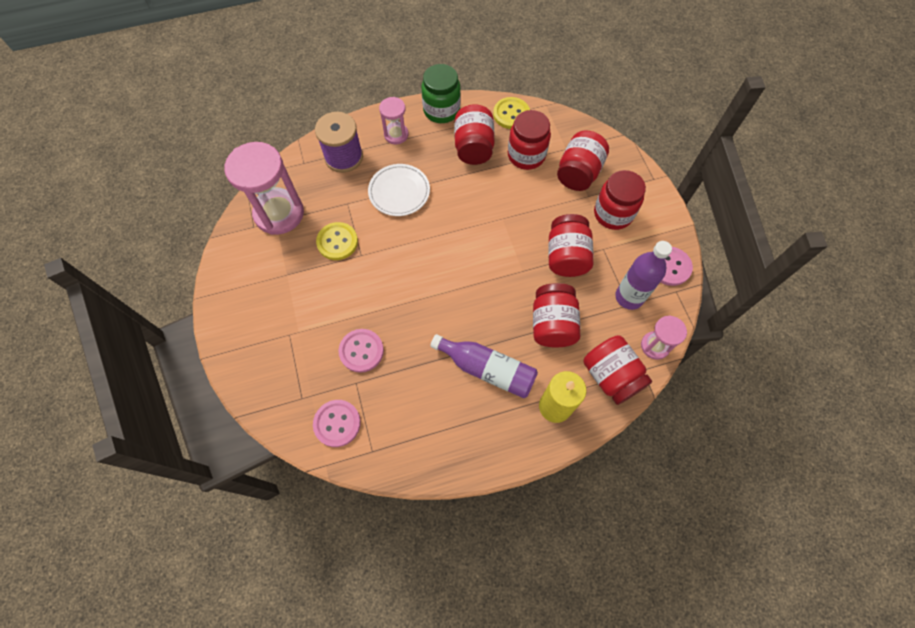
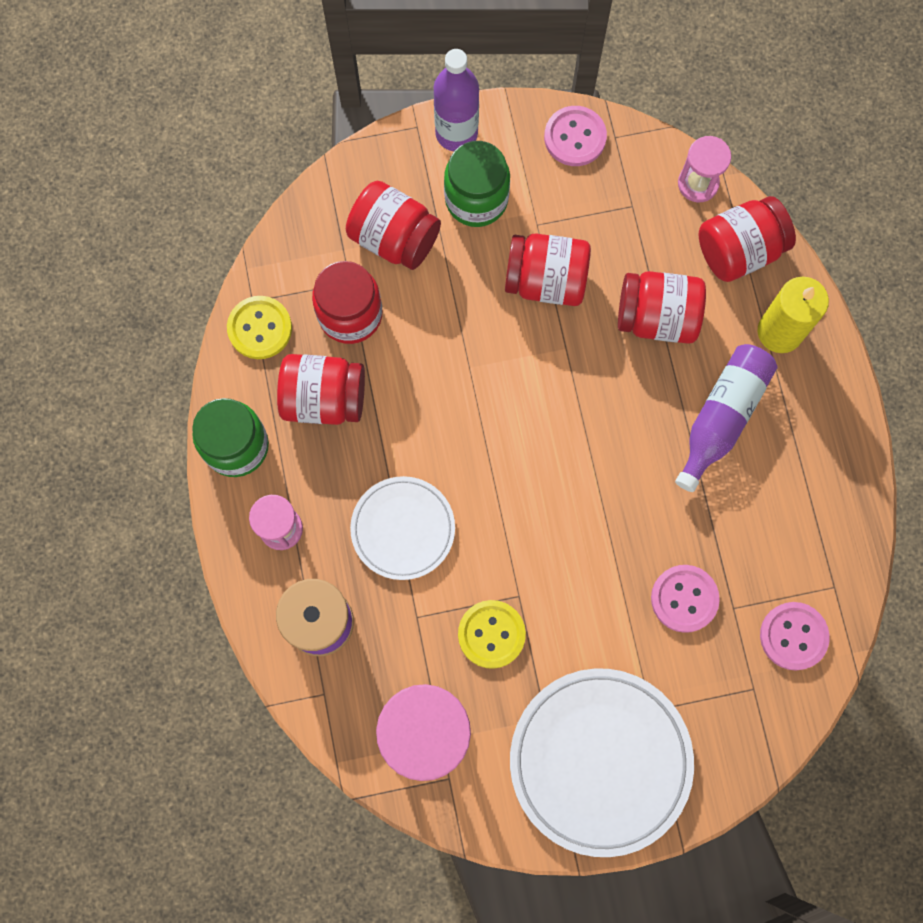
camera: 85 degrees left, 10 degrees up
red jar [594,170,646,230] -> green jar [444,141,510,227]
purple bottle [615,241,672,310] -> purple bottle moved to [434,49,479,151]
none -> white plate [510,668,694,857]

